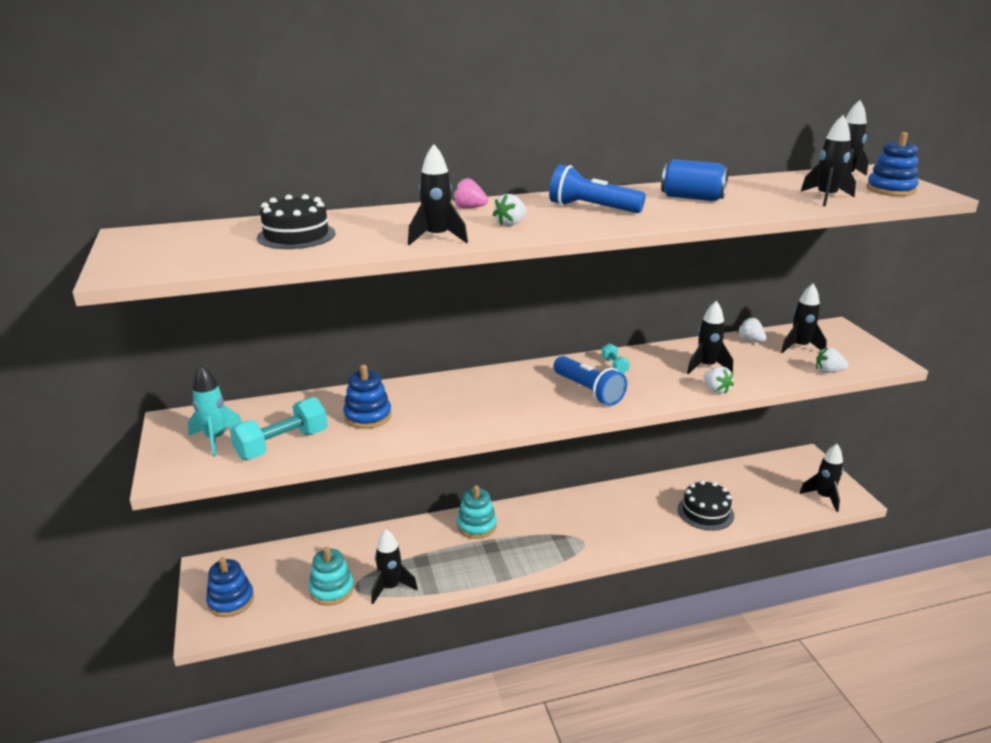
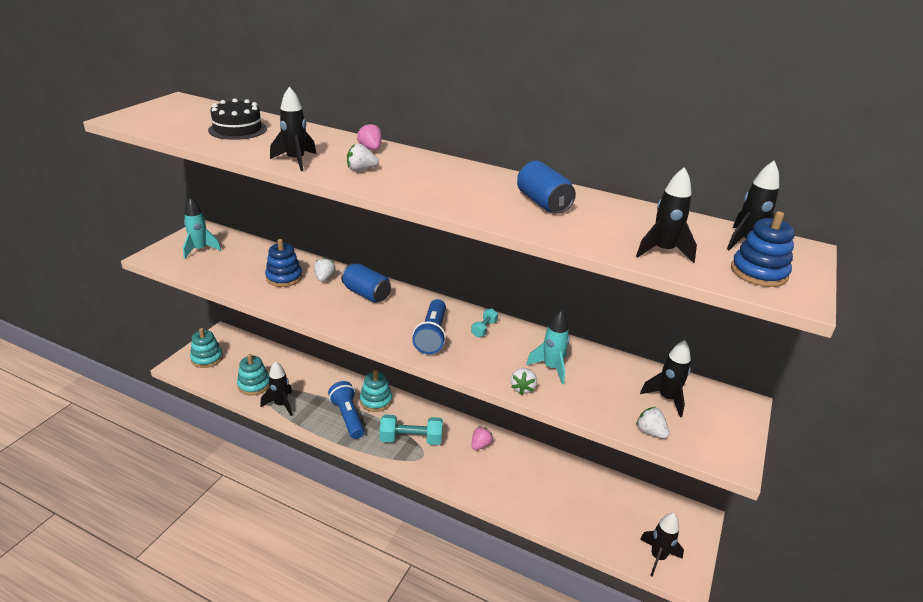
camera: 40 degrees right, 5 degrees up
blue stacking toy [206,557,254,617] -> turquoise stacking toy [190,328,223,368]
turquoise dumbbell [230,397,328,460] -> turquoise dumbbell moved to [380,415,443,445]
blue flashlight [549,165,646,213] -> blue flashlight moved to [328,381,364,439]
black cake [678,480,734,531] -> none
black rocket [687,301,733,374] -> turquoise rocket [526,310,570,385]
white strawberry [737,317,766,342] -> white strawberry moved to [314,257,336,282]
none -> blue can [341,263,391,303]
none -> pink strawberry [472,427,493,450]

